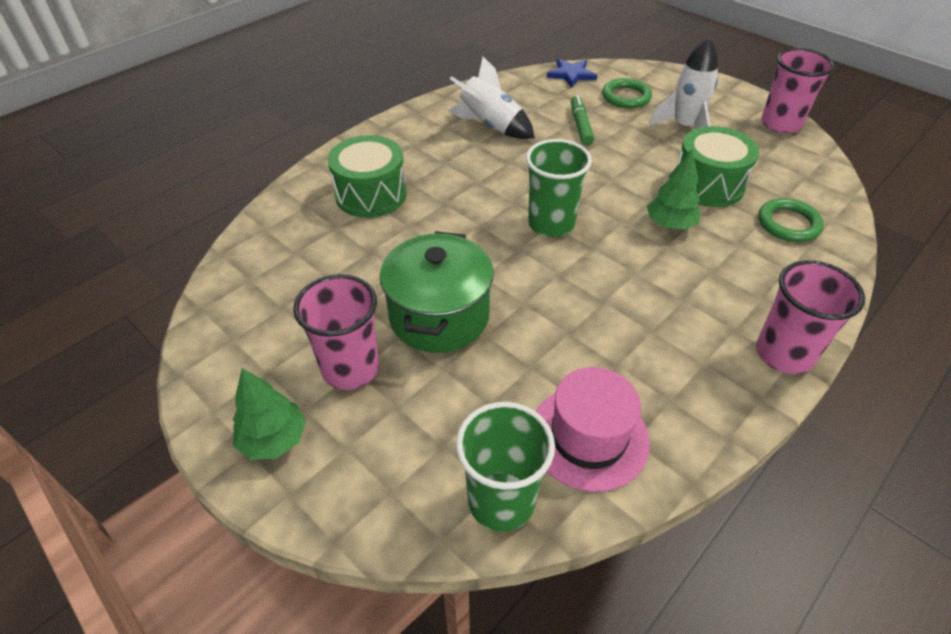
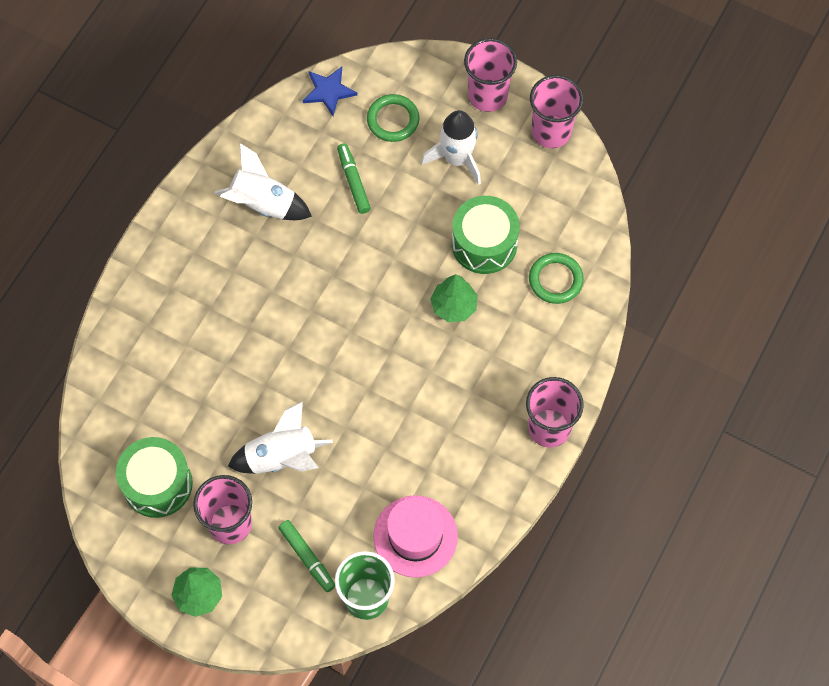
camera: 15 degrees left, 20 degrees up
green drum [328,135,407,218] -> green drum moved to [116,437,193,518]
green pot [380,231,494,353] -> white rocket [228,401,333,474]
green cup [526,139,592,237] -> none
none -> green marker [278,520,335,592]
none -> pink cup [464,38,517,112]

